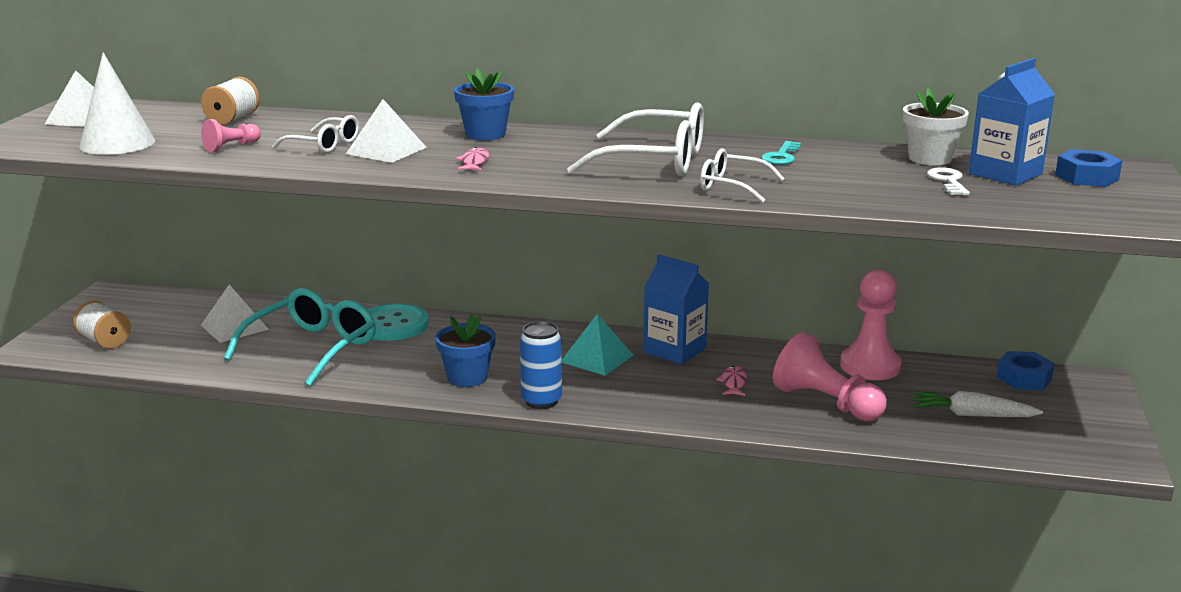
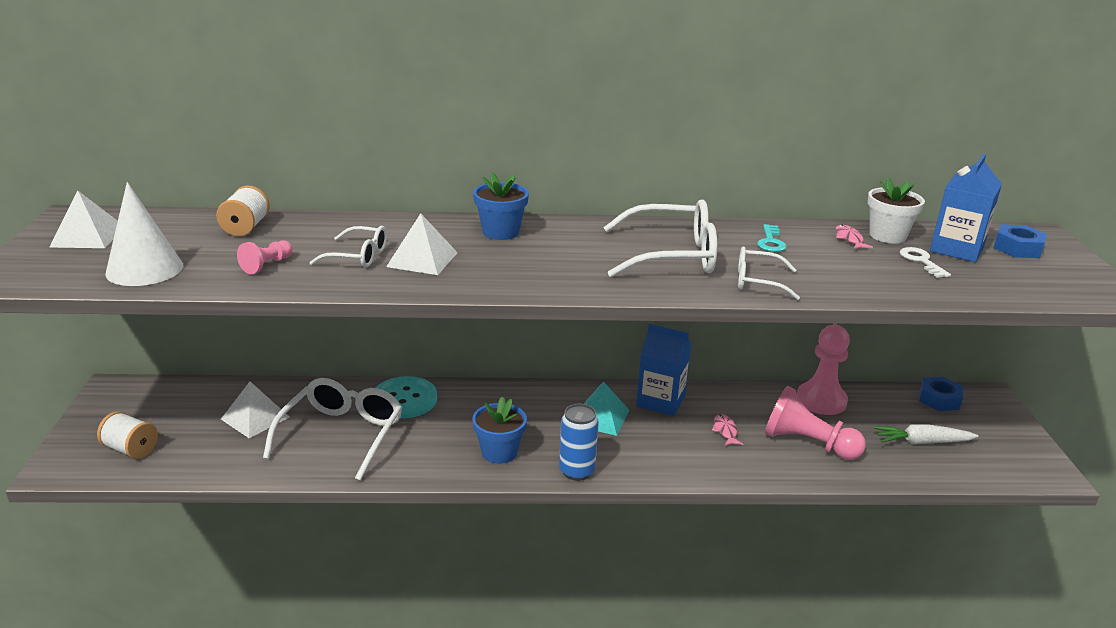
camera: 15 degrees left, 5 degrees up
turquoise glasses [224,288,376,386] -> white glasses [263,378,402,481]
pink fish [456,147,490,171] -> pink fish moved to [836,225,873,249]

